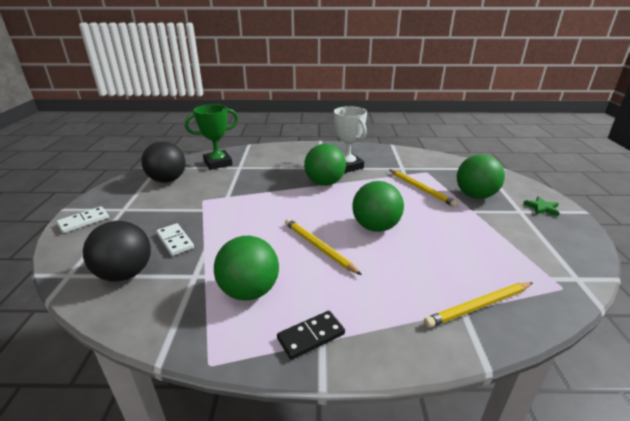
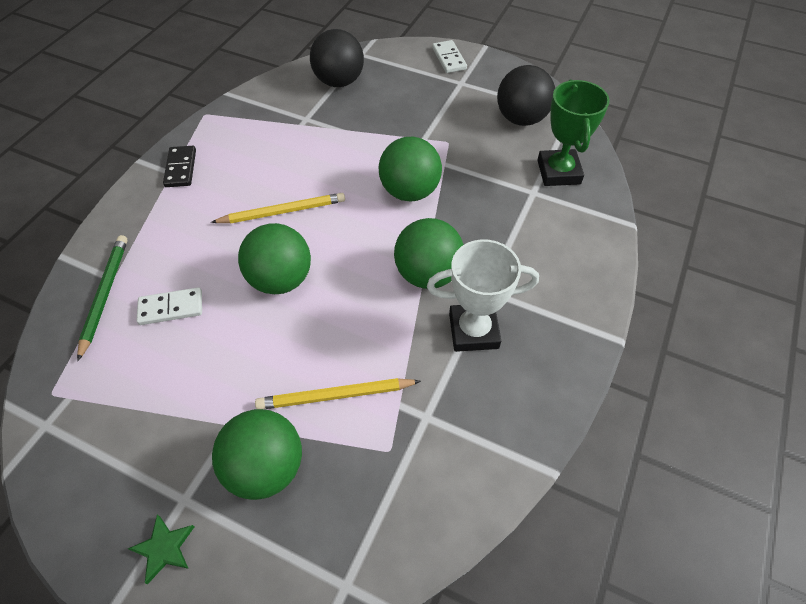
camera: 115 degrees right, 25 degrees up
white domino [156,223,194,256] -> white domino moved to [136,287,202,325]
green ball [214,236,279,301] -> green ball moved to [379,136,442,201]
yellow pencil [424,282,533,328] -> green pencil [77,235,128,361]

